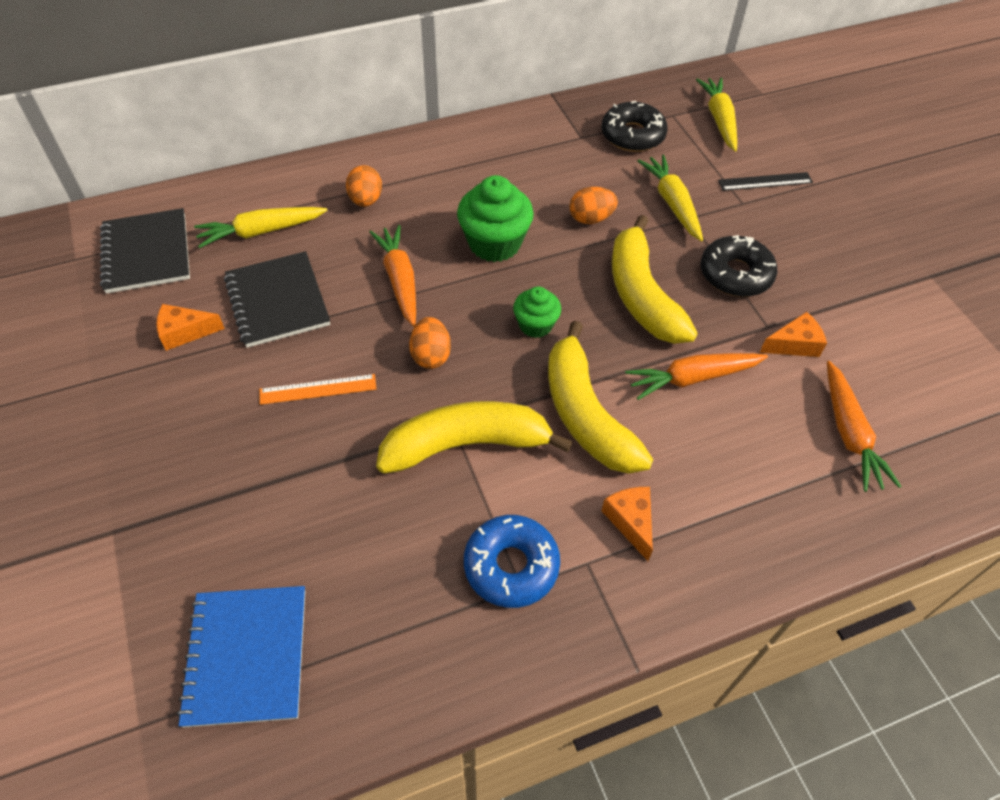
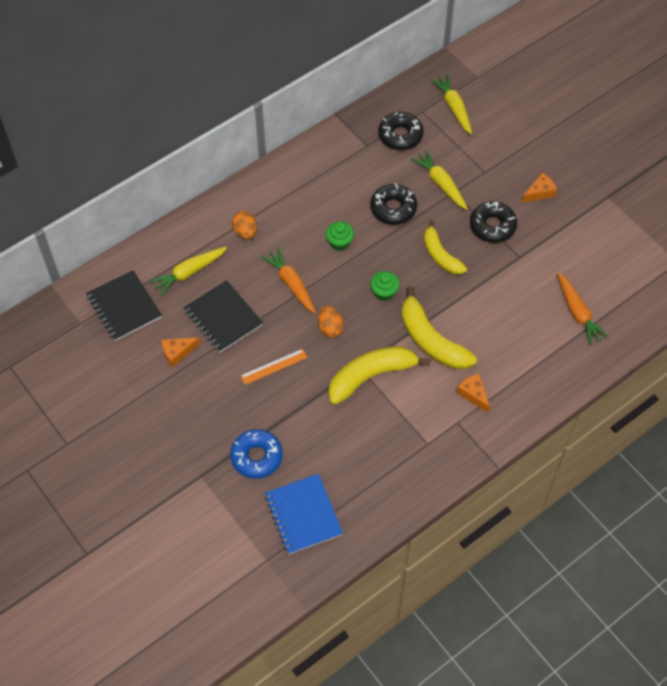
camera: 15 degrees left, 5 degrees up
green cupcake [457,175,534,262] -> green cupcake [326,221,354,251], size x0.59
blue donut [464,515,560,608] -> blue donut moved to [230,429,283,479]
orange egg [570,187,618,224] -> black donut [370,183,417,225]
yellow banana [612,215,698,344] -> yellow banana [424,220,467,275], size x0.67
orange carrot [625,353,768,400] -> none
black ruler [718,172,813,191] -> none
orange cheese [759,312,827,357] -> orange cheese moved to [522,173,557,203]

